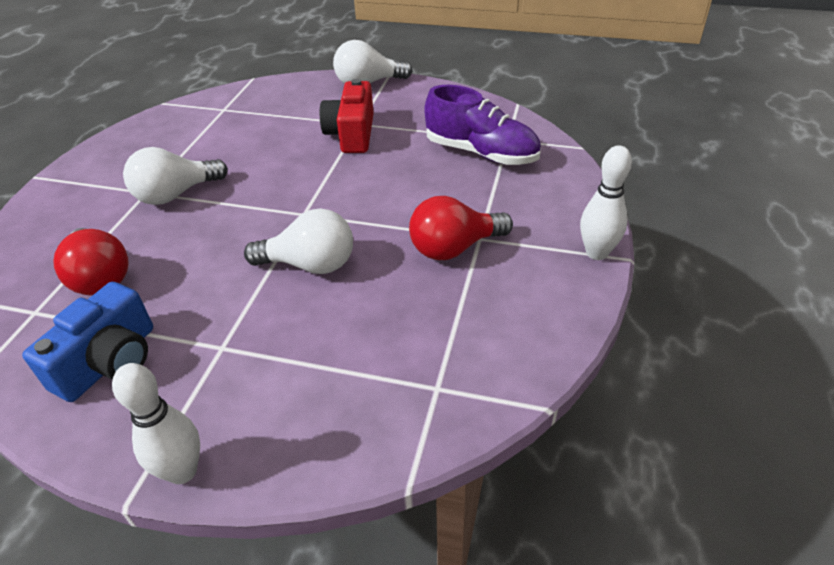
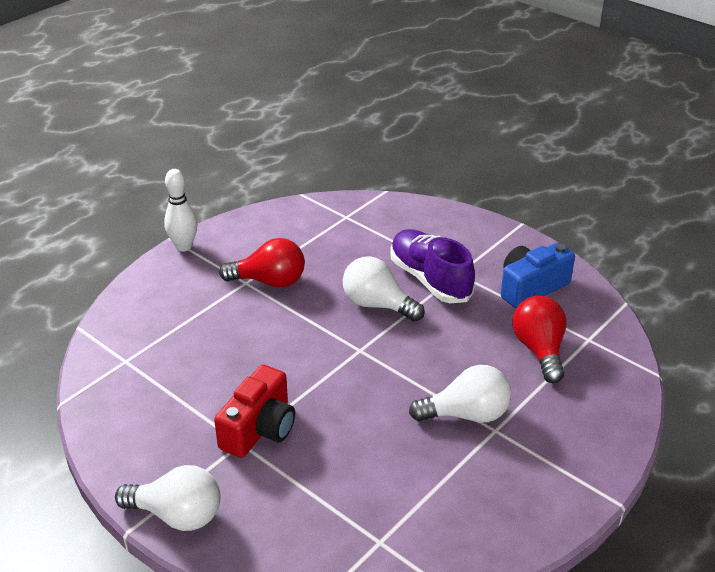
camera: 155 degrees left, 5 degrees down
white bowling pin [112,363,200,484] -> none
purple shoe [425,85,541,165] -> purple shoe moved to [390,229,475,303]

